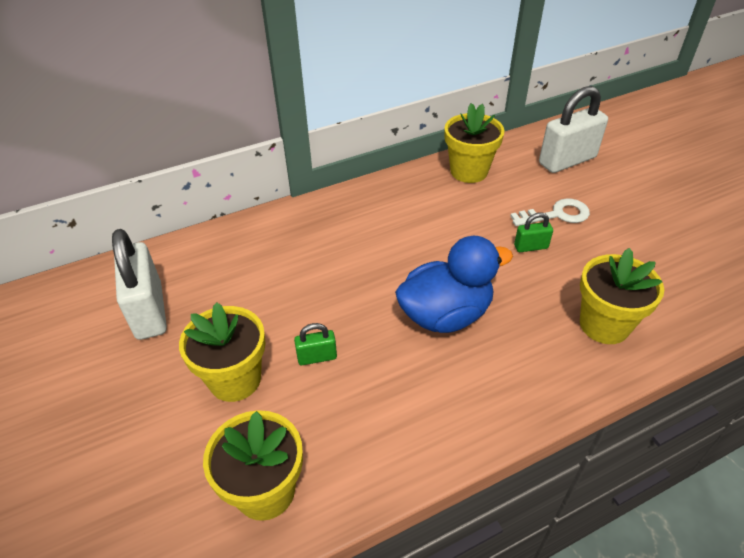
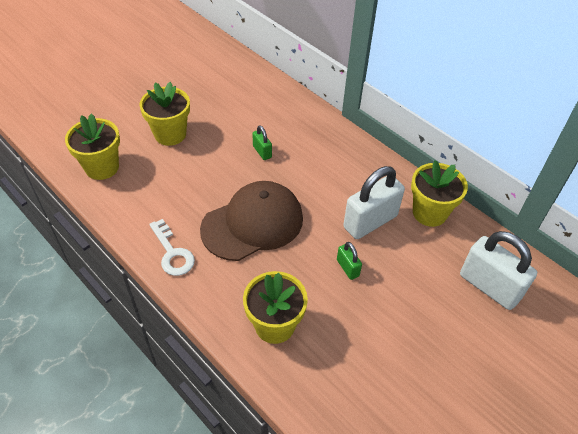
camera: 70 degrees right, 5 degrees up
white padlock [112,229,167,340] -> white padlock moved to [343,166,405,239]
green padlock [294,323,337,365] -> green padlock moved to [252,125,272,160]
blue duck [395,236,513,333] -> brown cap [200,181,303,261]
white key [510,199,590,226] -> white key moved to [149,219,195,276]

